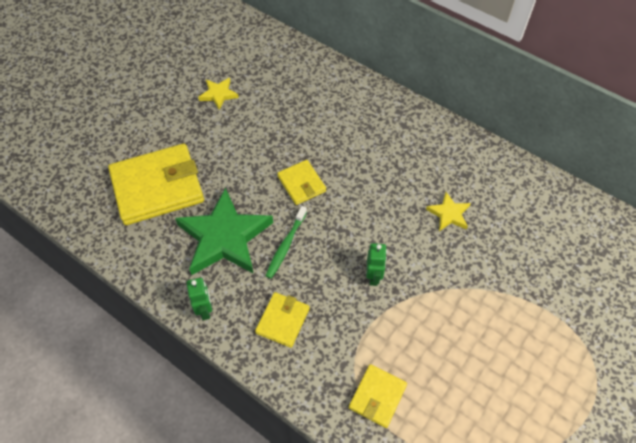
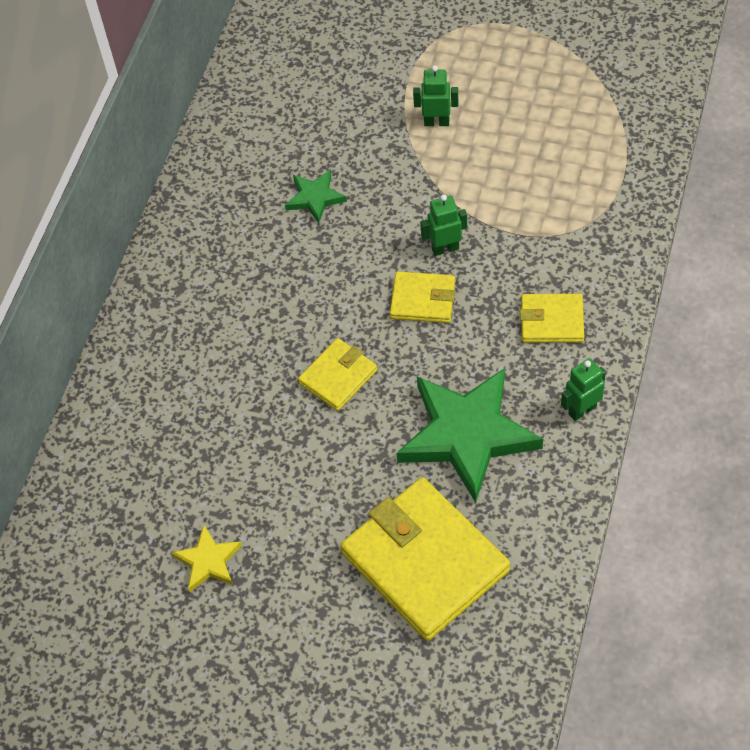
camera: 105 degrees left, 0 degrees up
green toothbrush [265,206,307,279] -> none
yellow wallet [349,364,407,428] -> yellow wallet moved to [390,272,455,323]
yellow star [426,192,471,231] -> green star [285,170,347,223]
none -> green robot [413,65,458,126]

